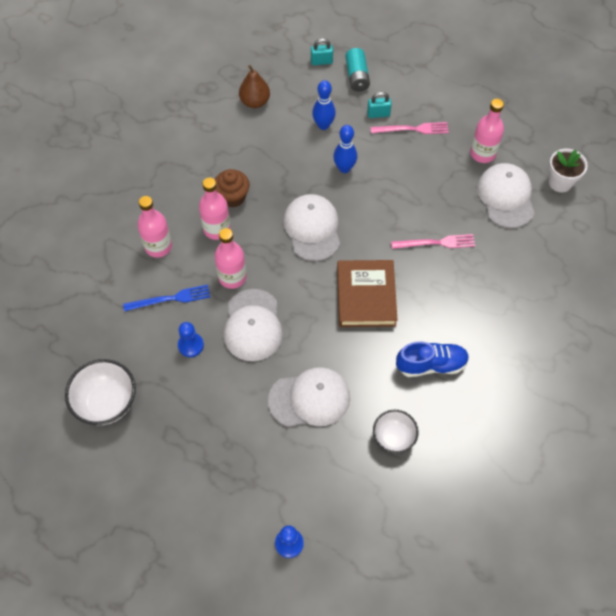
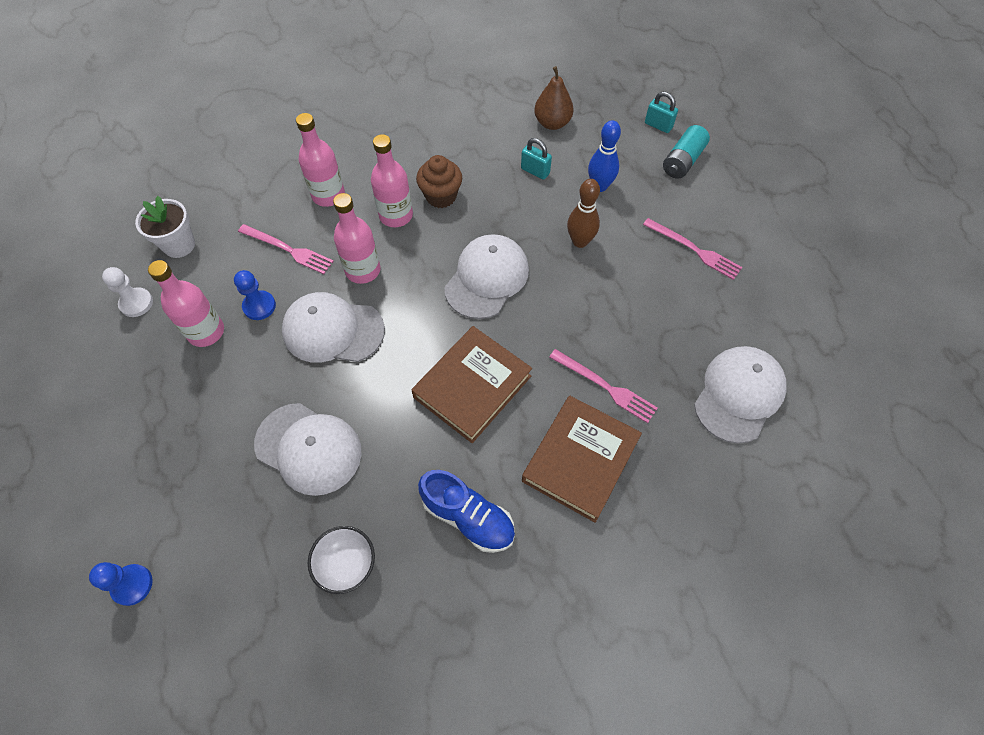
camera: 40 degrees right, 0 degrees up
white bowl [65,359,136,425] -> white pawn [102,267,153,317]
blue fork [123,285,210,311] -> pink fork [238,224,334,274]
white cap [224,289,283,361] -> white cap turned 60 degrees clockwise [282,292,385,363]
blue bowling pin [333,125,357,173] -> brown bowling pin [567,179,600,248]
turquoise padlock [367,92,392,118] -> turquoise padlock moved to [521,138,552,180]
pink bottle [470,99,504,163] -> pink bottle moved to [148,260,224,347]
white flower pot [549,149,588,192] -> white flower pot moved to [135,196,195,258]
none -> brown book [522,396,642,523]

